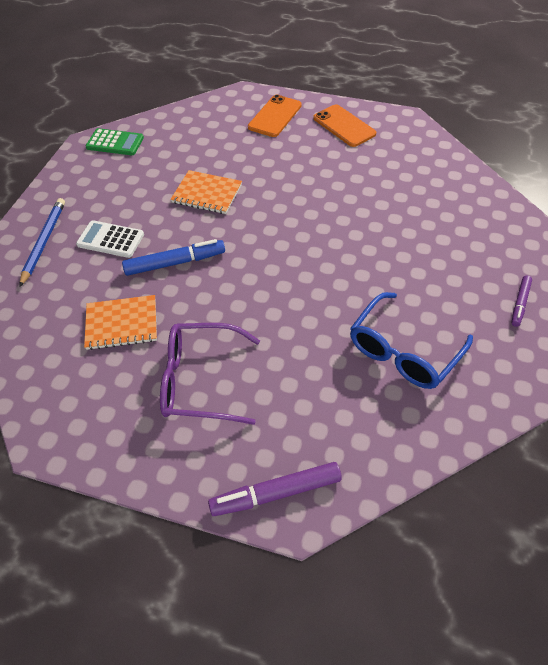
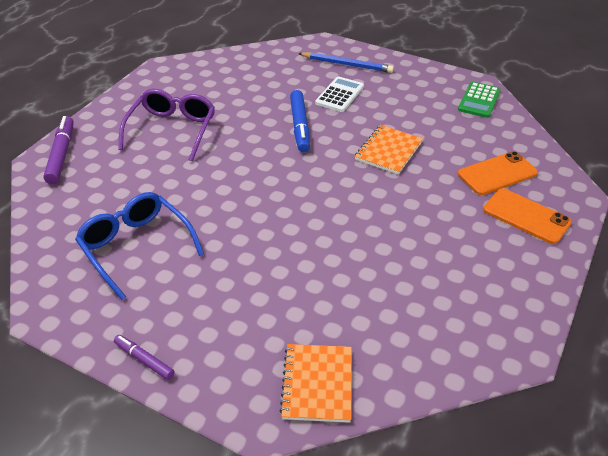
camera: 100 degrees right, 10 degrees down
orange notebook [84,295,157,350] -> orange notebook moved to [280,344,352,423]
orange phone [313,104,376,147] -> orange phone moved to [458,151,538,195]

